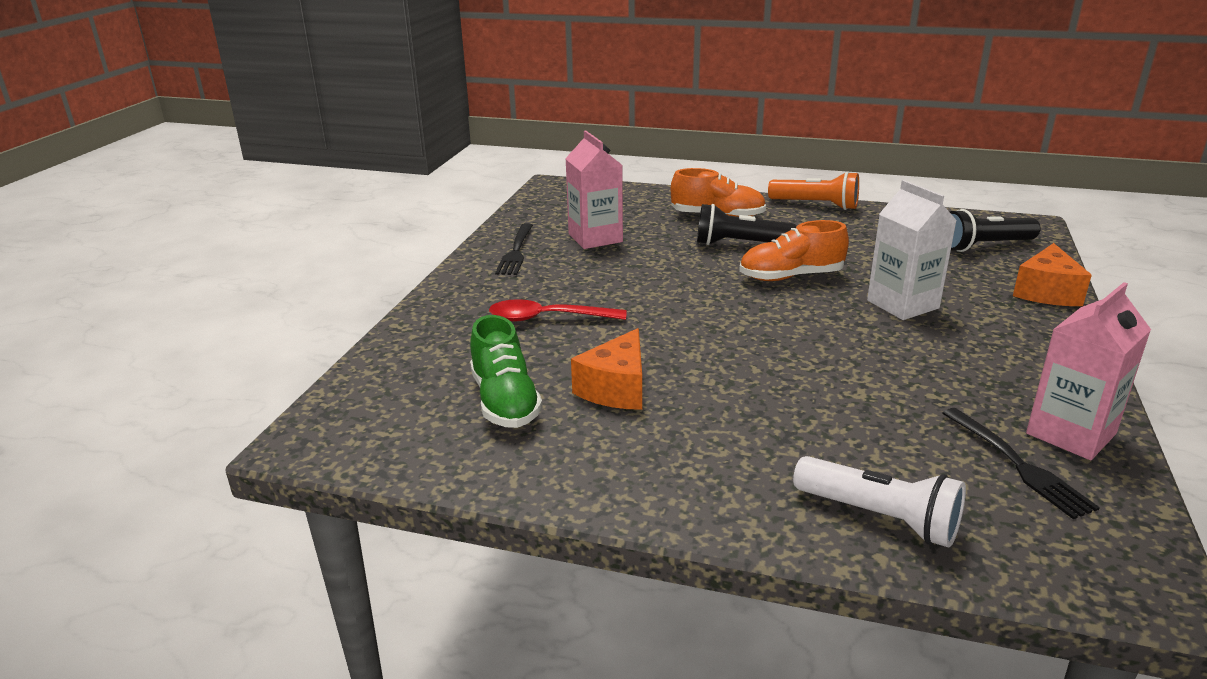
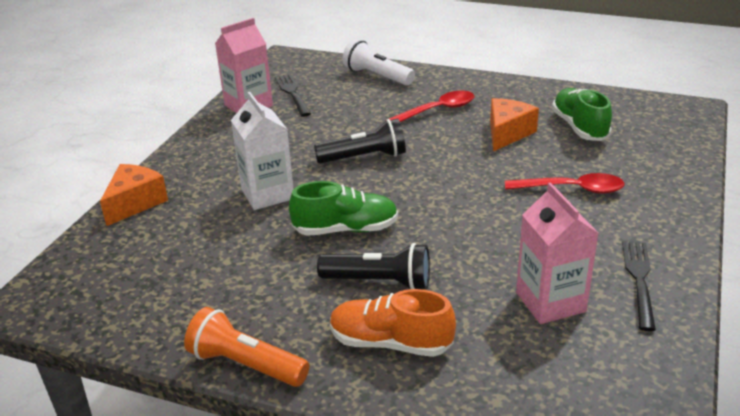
camera: 175 degrees left, 5 degrees up
orange shoe [739,220,849,281] -> green shoe [289,181,398,236]
black flashlight [950,209,1040,252] -> black flashlight moved to [314,119,406,164]
none -> red spoon [385,91,474,122]

